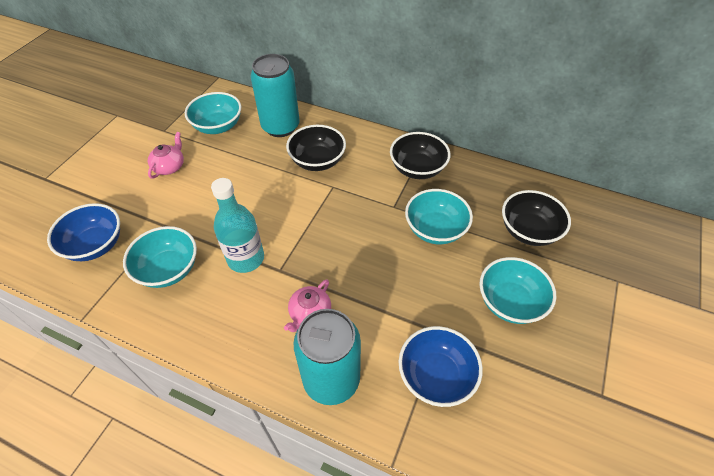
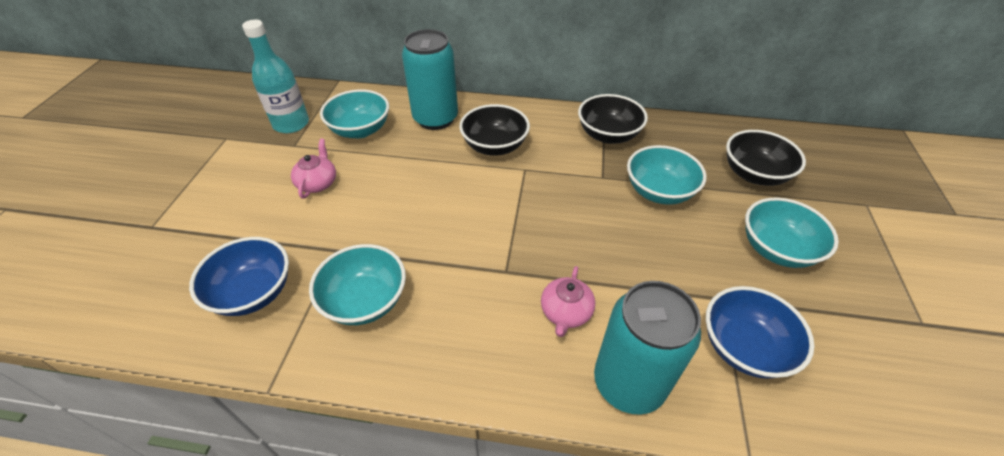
camera: 15 degrees left, 5 degrees down
turquoise bottle [211,178,264,273] -> turquoise bottle moved to [242,20,309,133]

